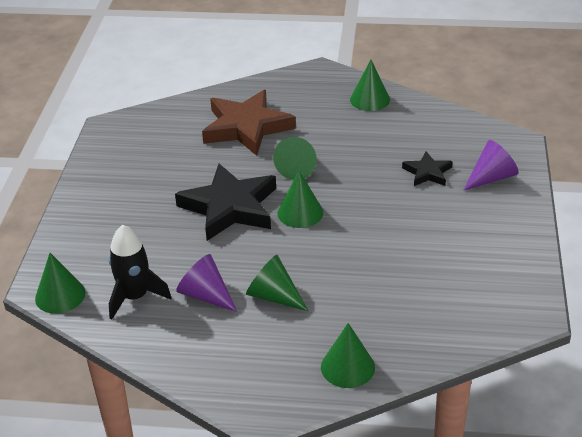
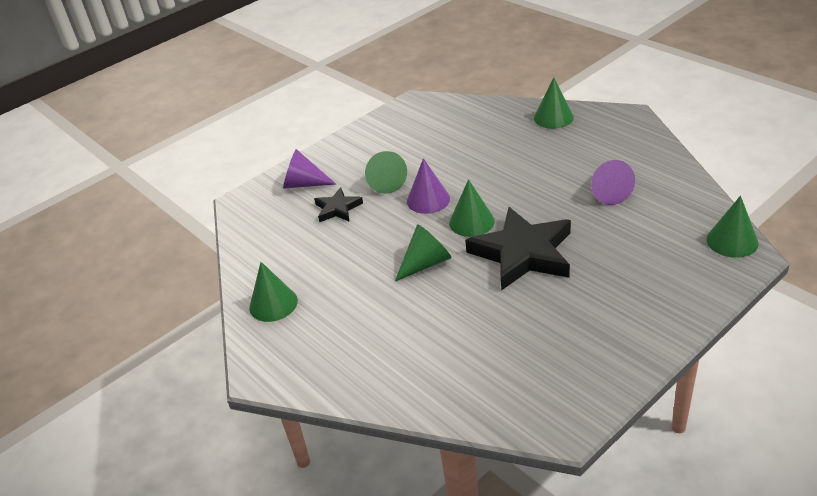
camera: 135 degrees left, 0 degrees up
black rocket [109,225,172,320] -> none
brown star [202,90,296,156] -> none
green cone [246,255,308,311] -> green cone moved to [365,151,407,194]
none -> purple cone [407,158,450,214]

